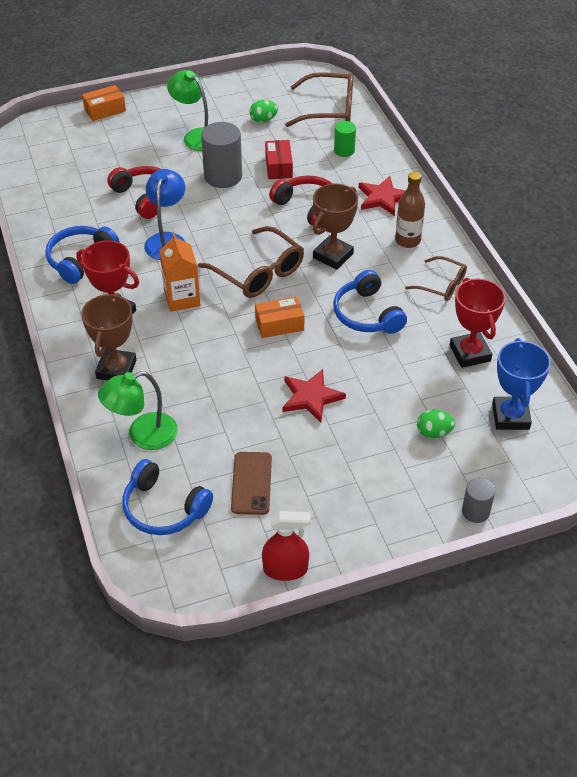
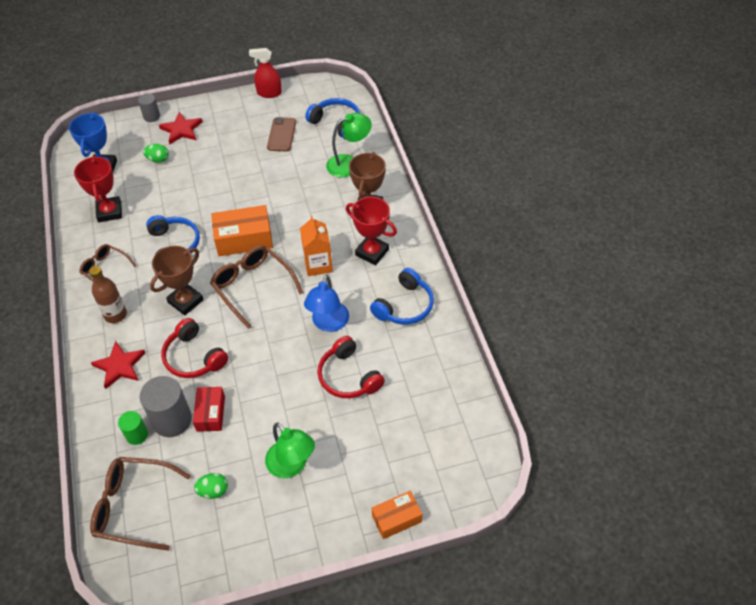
camera: 175 degrees left, 5 degrees up
grey cylinder [201,122,242,188] -> grey cylinder moved to [139,376,192,437]
orange box [255,297,305,338] -> orange box [211,205,273,256], size x1.60
red star [283,369,346,423] -> red star moved to [159,112,202,144]

